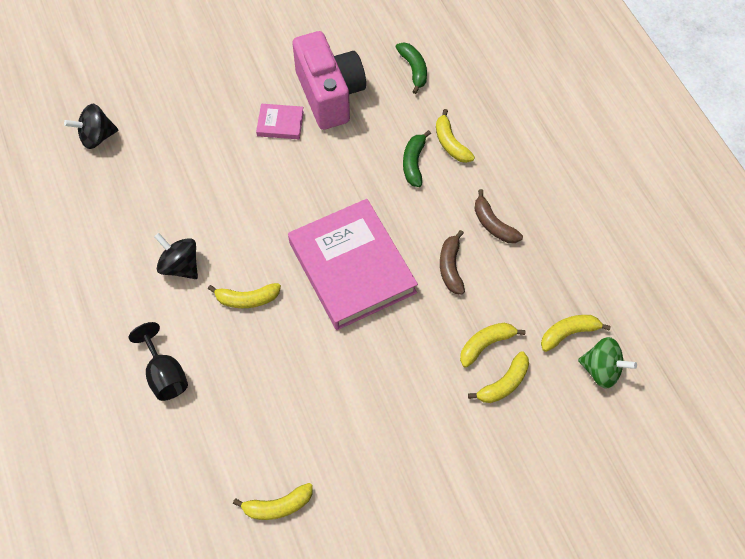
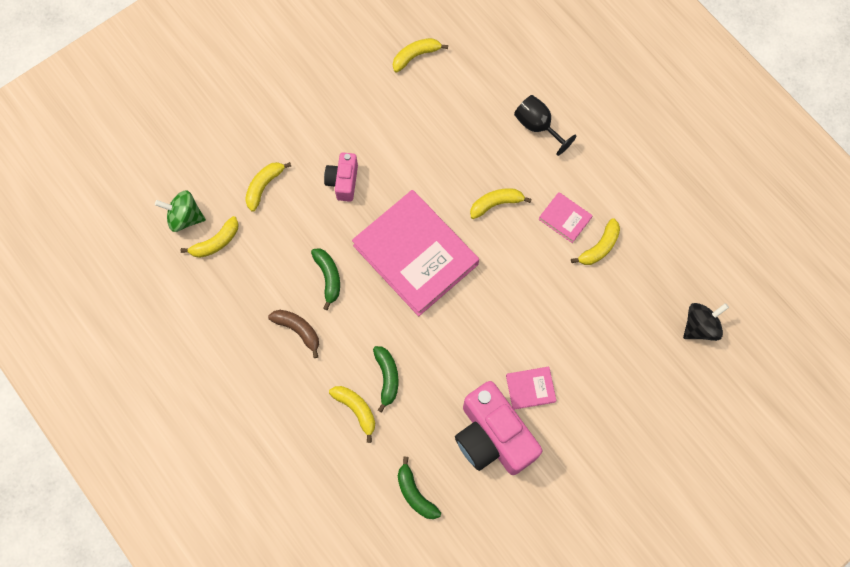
camera: 165 degrees right, 10 degrees up
black spinning top [154,233,198,279] -> pink book [539,192,593,243]
brown banana [440,230,465,294] -> green banana [311,248,340,310]
yellow banana [460,323,526,368] -> yellow banana moved to [571,218,620,265]
none -> pink camera [324,152,358,202]

